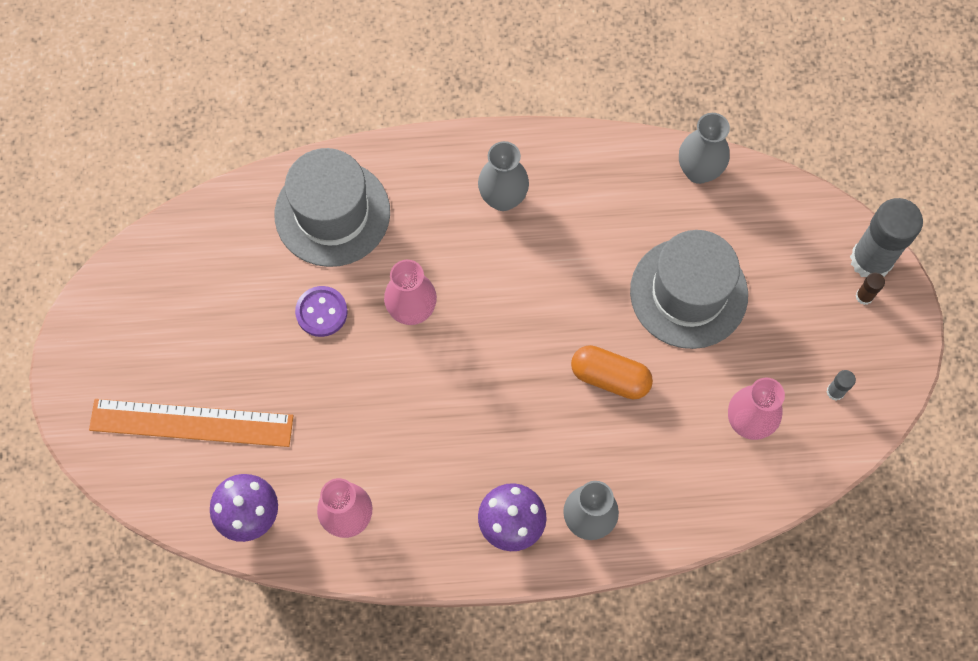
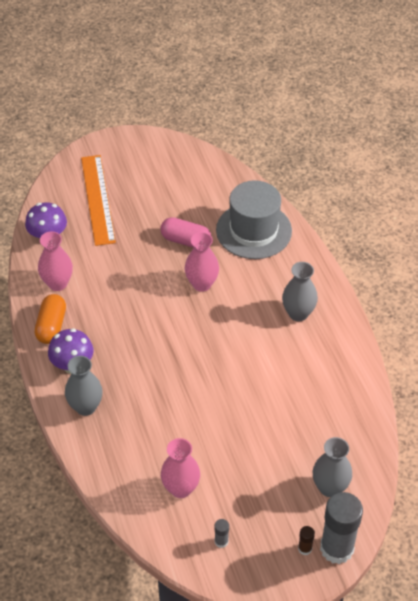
camera: 75 degrees right, 20 degrees down
purple button [295,286,348,337] -> pink capsule [160,217,211,248]
orange capsule [571,345,653,399] -> orange capsule moved to [35,294,66,344]
grey hat [630,230,748,349] -> none
grey vase [679,113,730,184] -> grey vase moved to [313,437,352,497]

